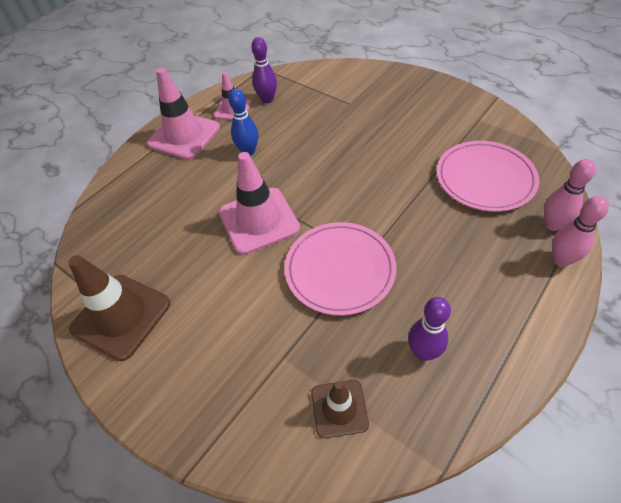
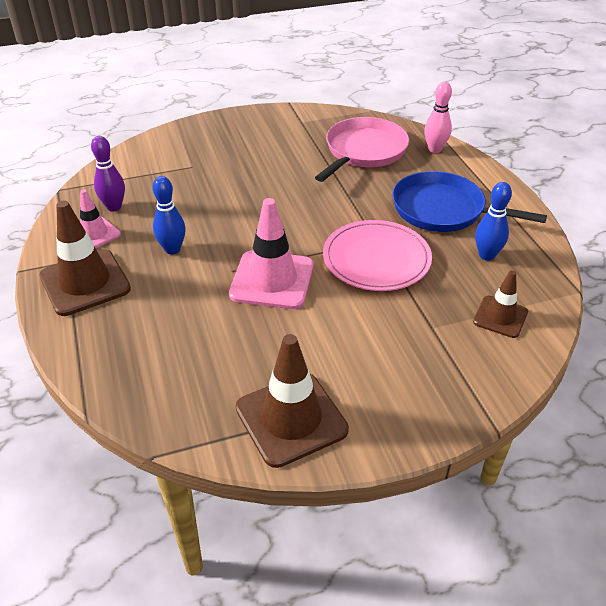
camera: 60 degrees left, 10 degrees down
pink traffic cone [147,68,220,160] -> brown traffic cone [39,201,131,316]
purple bowling pin [408,297,451,361] -> blue bowling pin [475,182,512,261]
pink plate [436,141,539,212] -> pink pan [315,117,409,182]
pink bowling pin [552,196,609,267] -> none
none -> blue pan [392,171,547,232]

